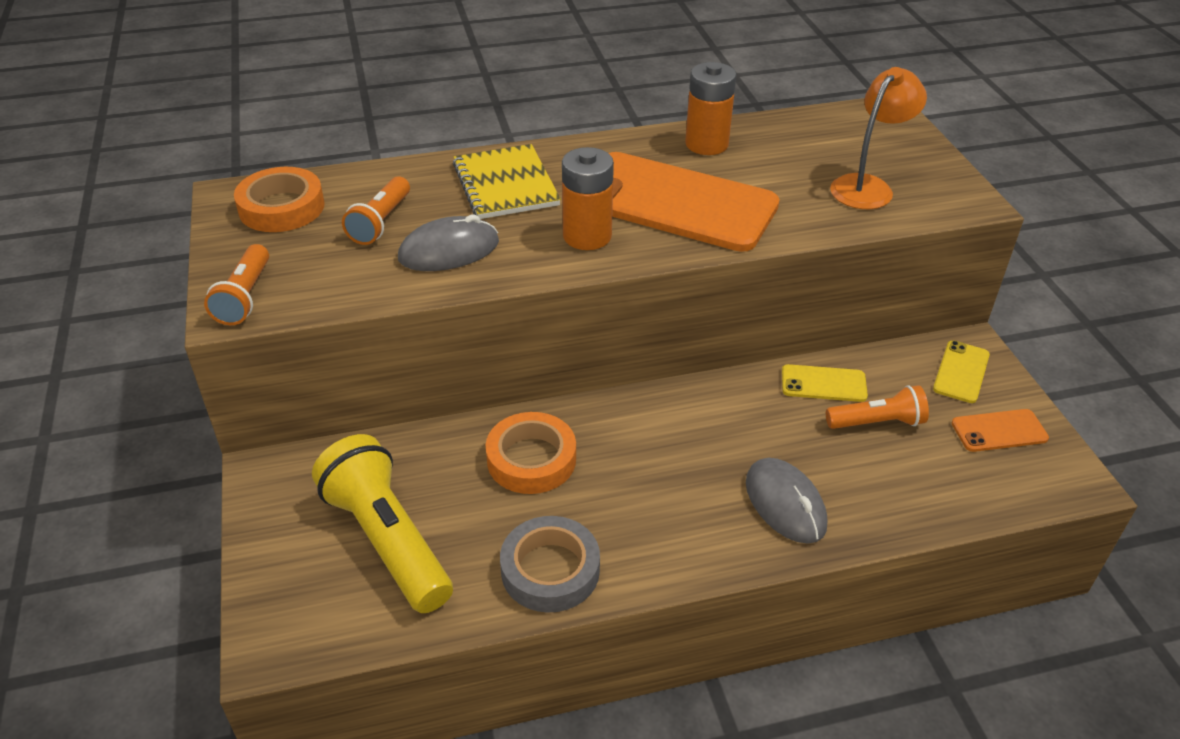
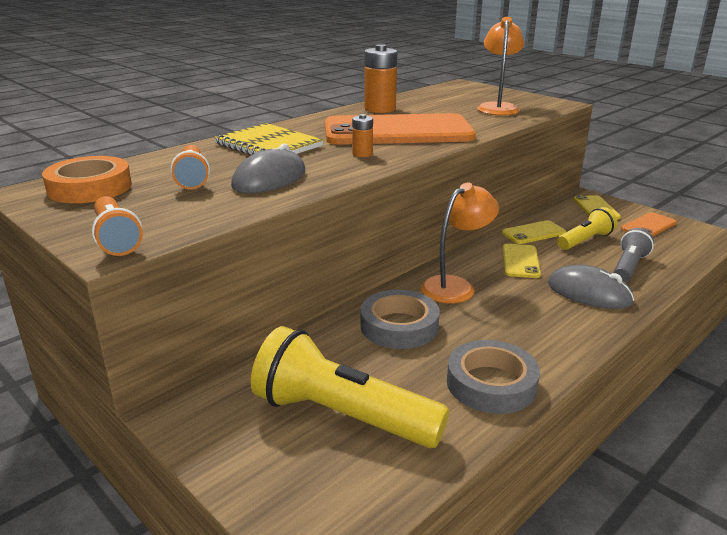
camera: 30 degrees left, 15 degrees down
orange tape [486,412,576,494] -> grey tape [361,290,440,349]
orange battery [562,147,614,250] -> orange battery [352,114,373,157], size x0.52
orange flashlight [826,385,929,429] -> yellow flashlight [557,207,617,250]
none -> orange lamp [421,183,499,304]
none -> yellow phone [503,244,541,278]
none -> grey flashlight [613,228,654,282]

